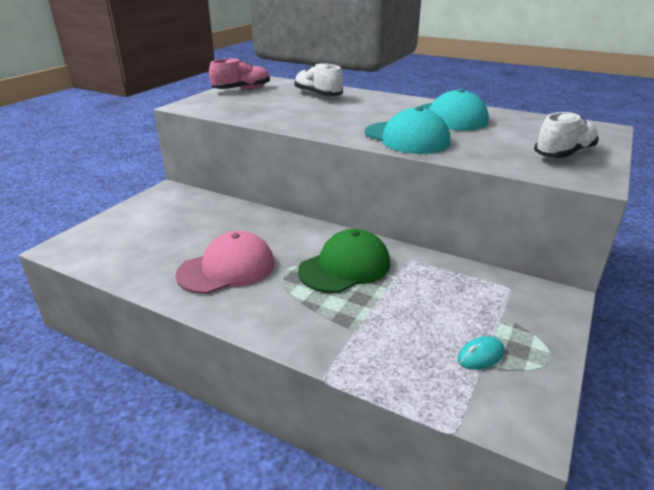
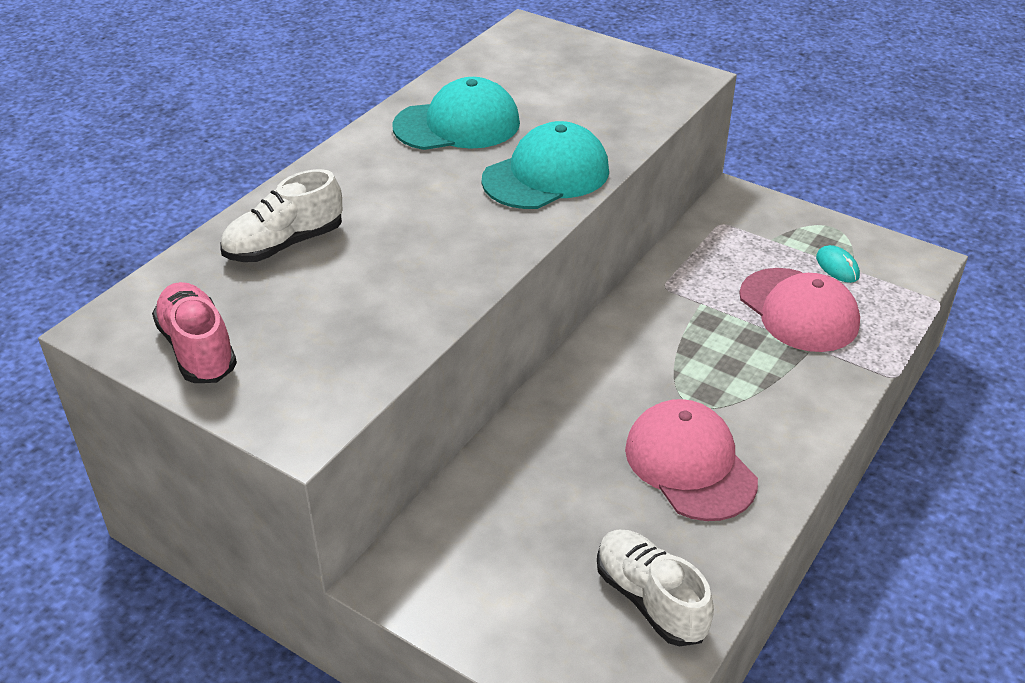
camera: 85 degrees left, 10 degrees up
green cap [298,229,390,293] -> none
white shoe [534,112,599,158] -> white shoe moved to [597,530,714,646]
none -> pink cap [739,268,860,352]

